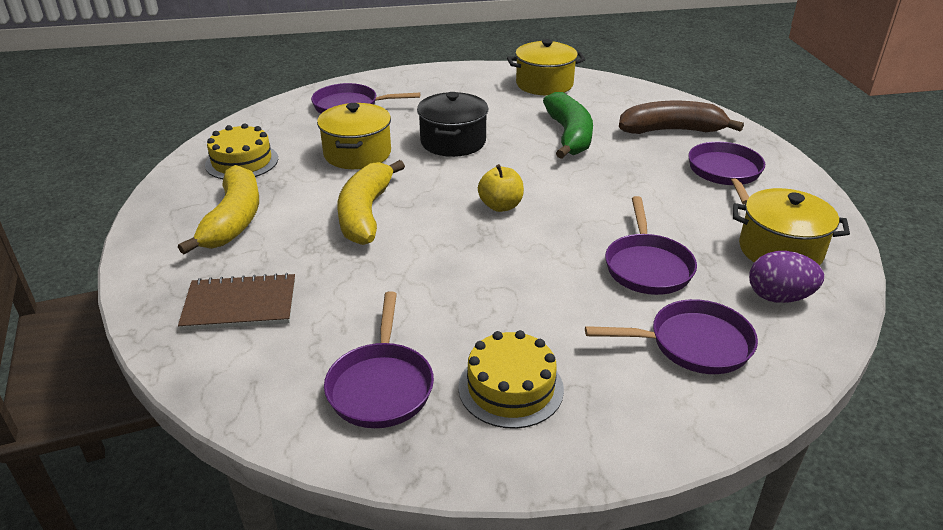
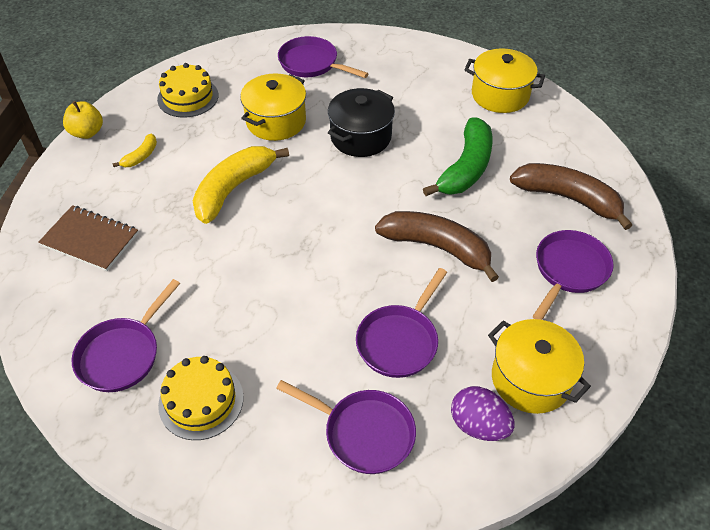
camera: 30 degrees right, 15 degrees up
yellow banana [178,165,259,254] -> yellow banana [112,134,157,167], size x0.47
yellow apple [478,164,524,212] -> yellow apple moved to [63,101,103,139]
none -> brown banana [375,211,499,282]

